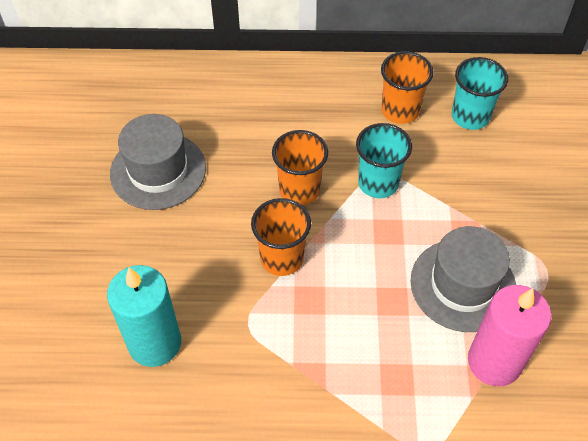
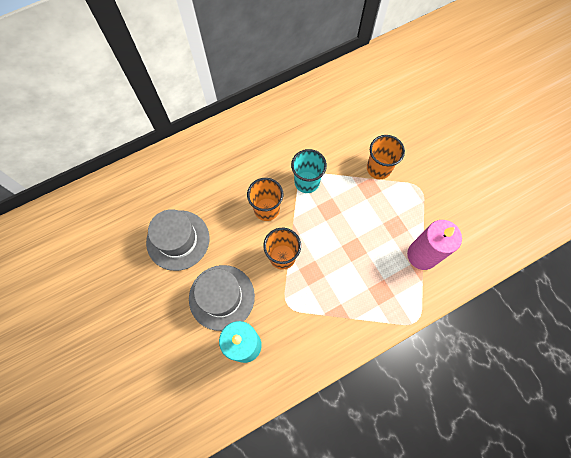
camera: 30 degrees left, 15 degrees up
orange cup [381,51,434,124] -> orange cup moved to [367,135,405,179]
grey hat [411,226,516,332] -> grey hat moved to [189,265,255,331]
turquoise cup [452,57,508,130] -> none

